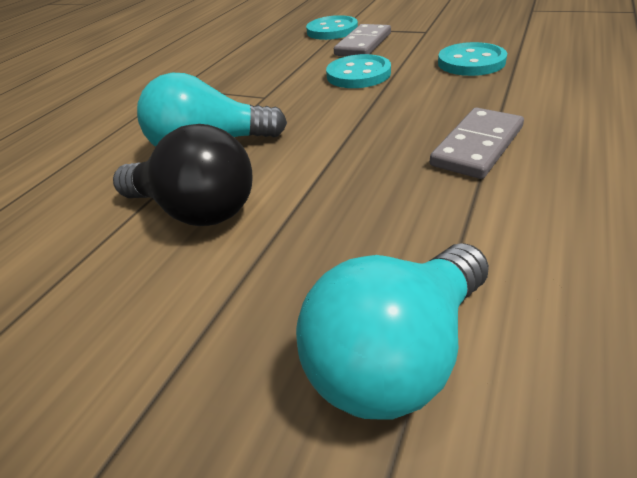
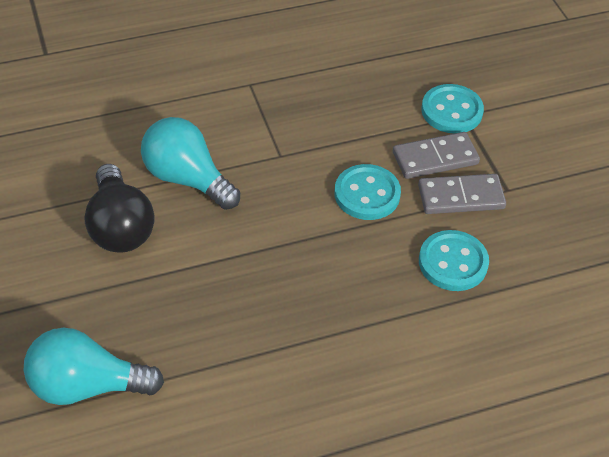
camera: 40 degrees right, 10 degrees up
grey domino [430,108,524,179] -> grey domino moved to [418,174,506,214]

